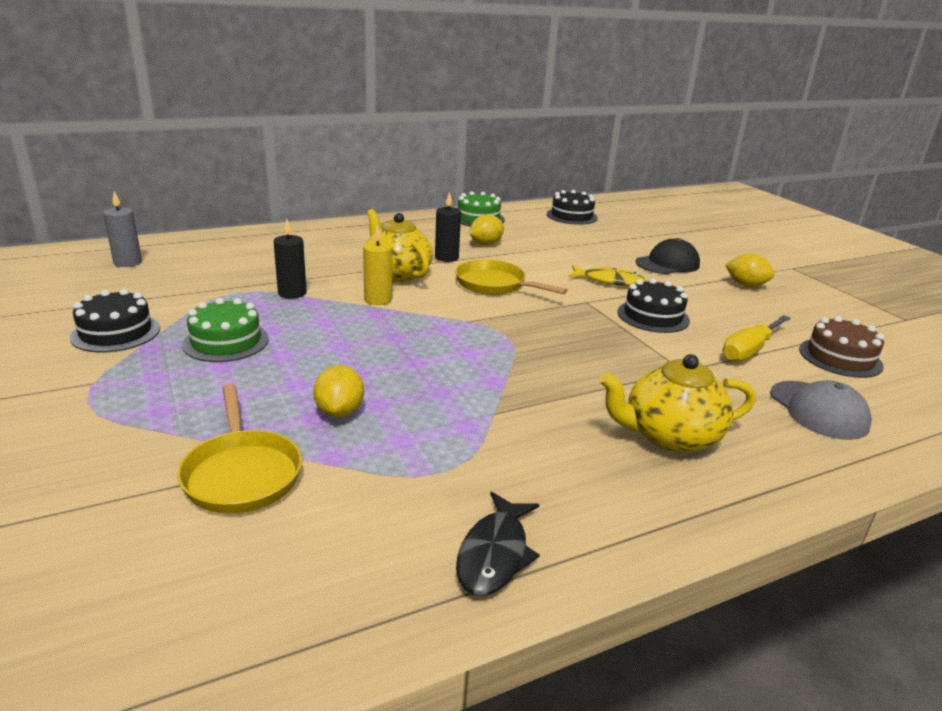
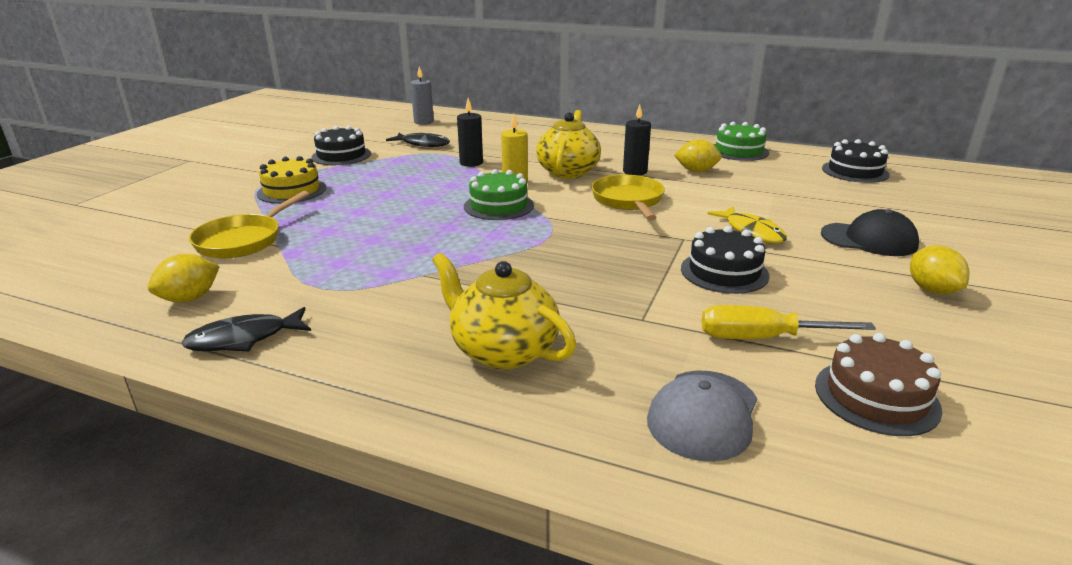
camera: 50 degrees right, 0 degrees up
green cake [182,298,269,362] -> green cake moved to [464,169,534,220]
yellow lemon [313,365,364,418] -> yellow lemon moved to [147,254,220,302]
none -> yellow cake [257,156,326,204]
none -> black fish [386,133,450,147]

